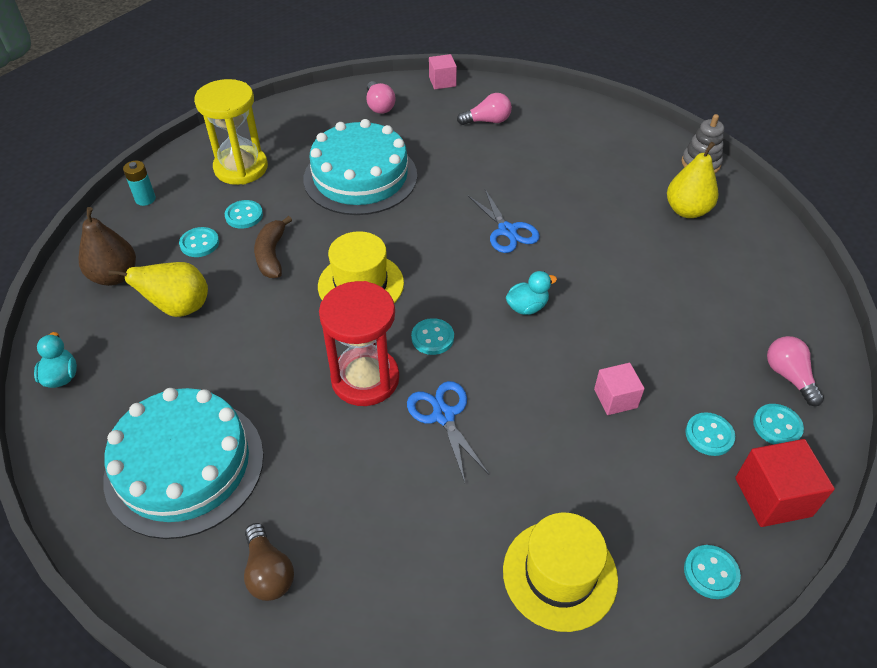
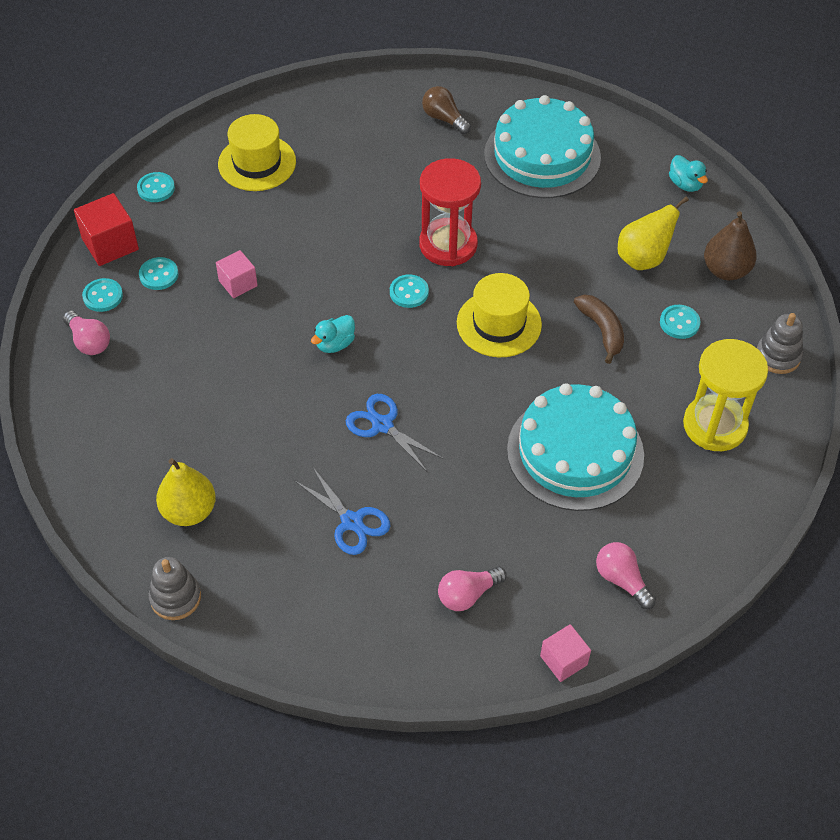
camera: 160 degrees right, 5 degrees up
turquoise battery [123,161,156,206] -> grey stacking toy [757,313,803,374]
turquoise button [225,200,263,229] -> none
blue scissors [407,381,489,482] -> blue scissors moved to [295,468,390,555]

